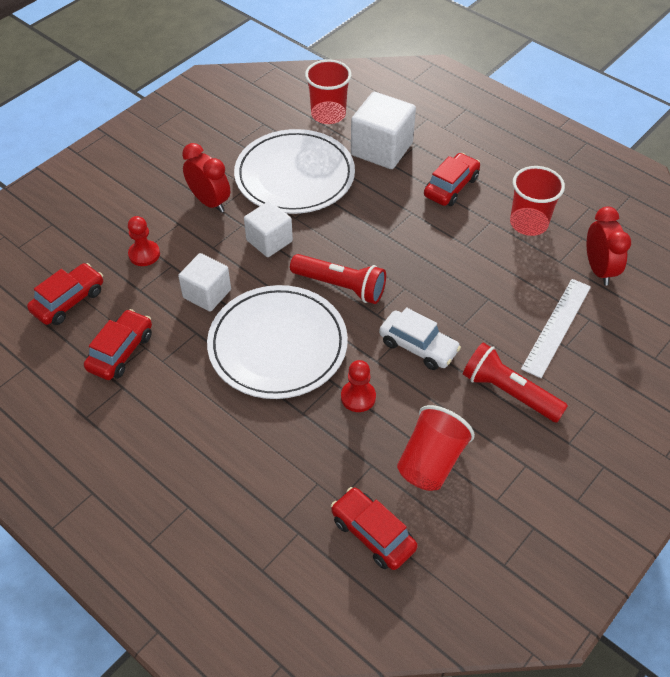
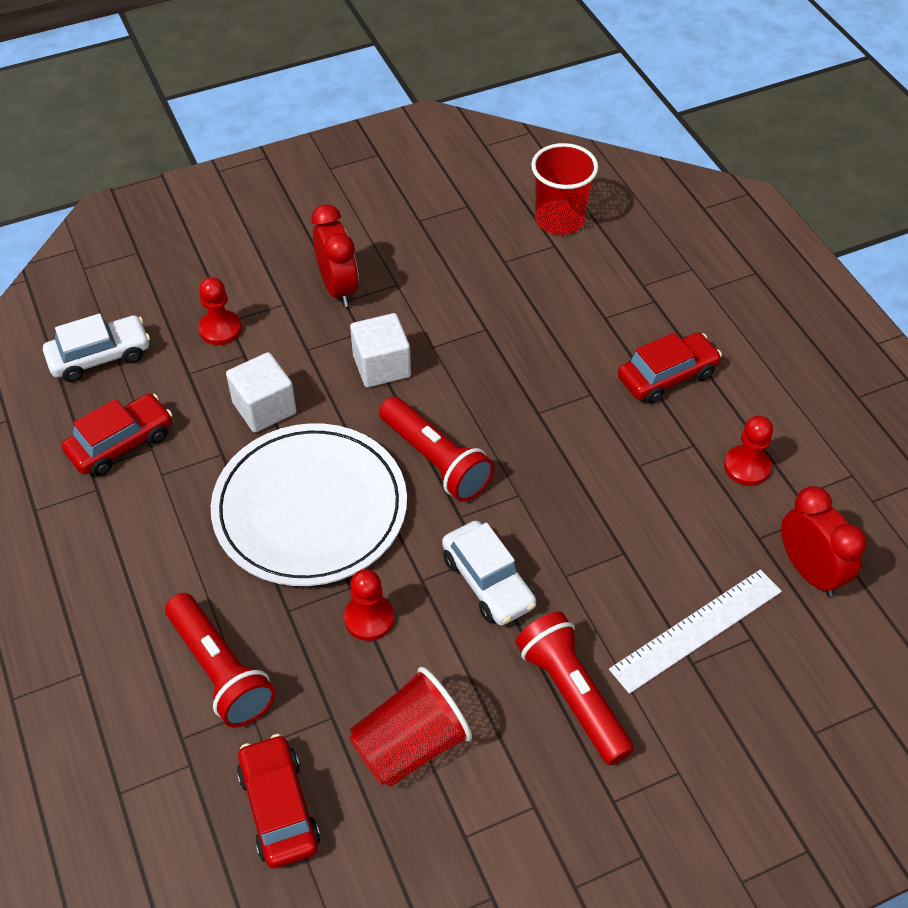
camera: 25 degrees right, 0 degrees up
red car [27,263,103,325] -> white car [43,314,150,382]
white plate [234,129,355,214] -> none
white cube [351,92,416,169] -> none
red cup [510,166,565,236] -> red pawn [724,416,773,486]
red clock [587,207,631,286] -> red clock turned 45 degrees counterclockwise [781,486,867,597]
none -> red flashlight [165,593,276,728]

